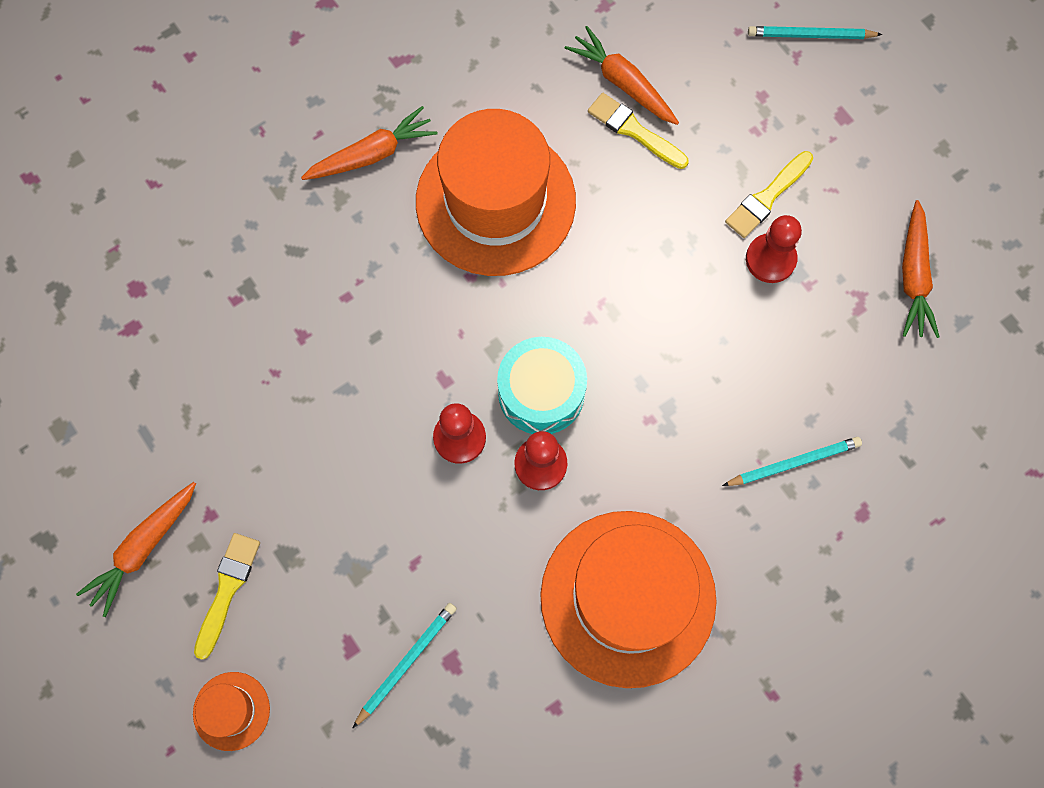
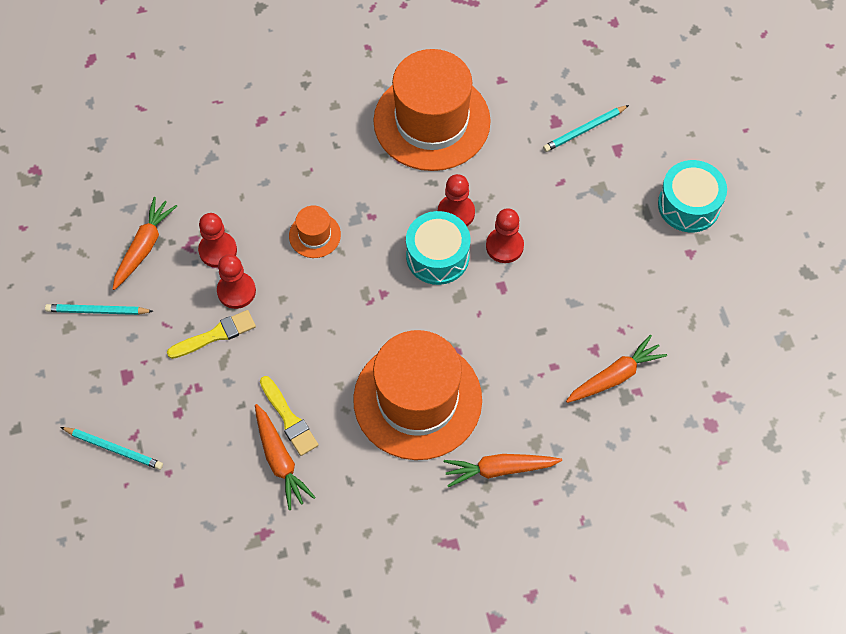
camera: 160 degrees left, 10 degrees down
orange carrot [76,482,196,617] -> orange carrot moved to [566,335,667,403]
orange hat [193,672,270,751] -> orange hat moved to [289,206,341,258]
yellow brush [194,533,260,660] -> turquoise drum [658,160,727,232]
turquoise pencil [722,437,862,486] -> turquoise pencil moved to [45,304,153,315]
none -> red pawn [198,213,237,268]

